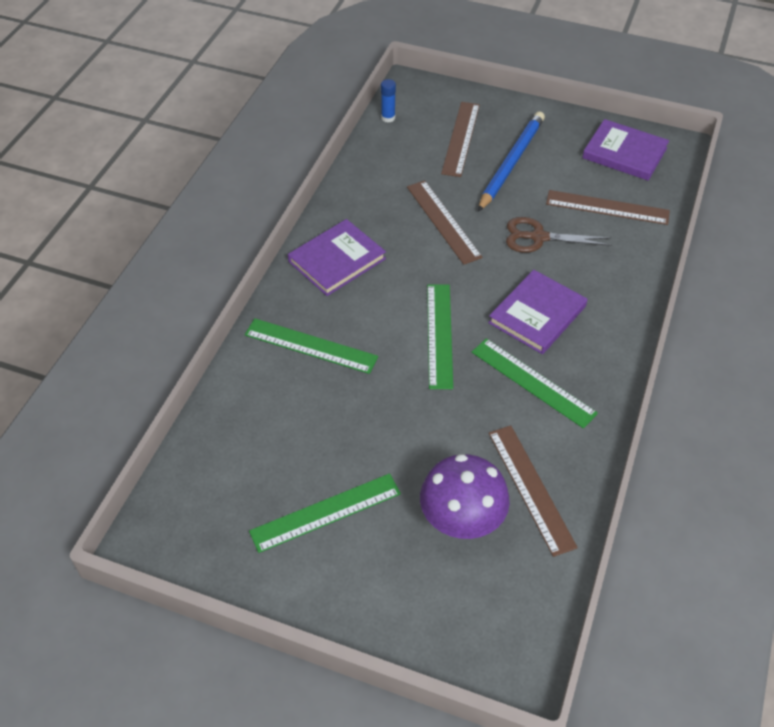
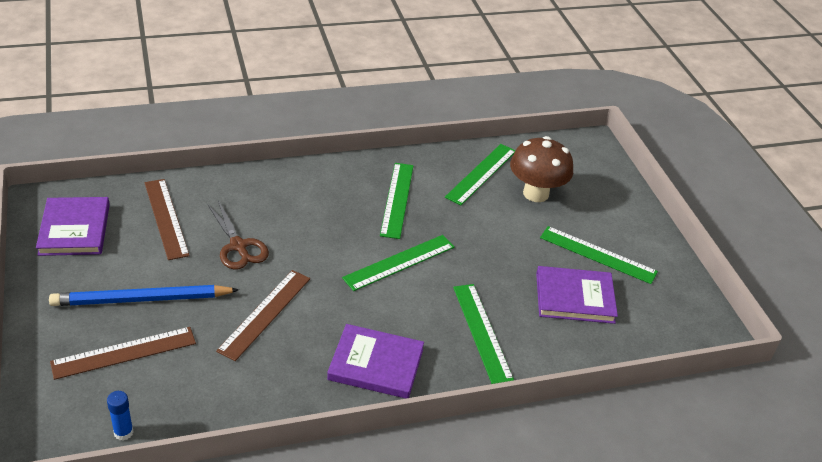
camera: 130 degrees left, 10 degrees down
purple mushroom [420,454,510,539] -> brown mushroom [510,136,573,202]
purple book [488,270,587,354] -> purple book moved to [536,266,618,324]
brown ruler [489,425,578,557] -> green ruler [445,144,516,205]

